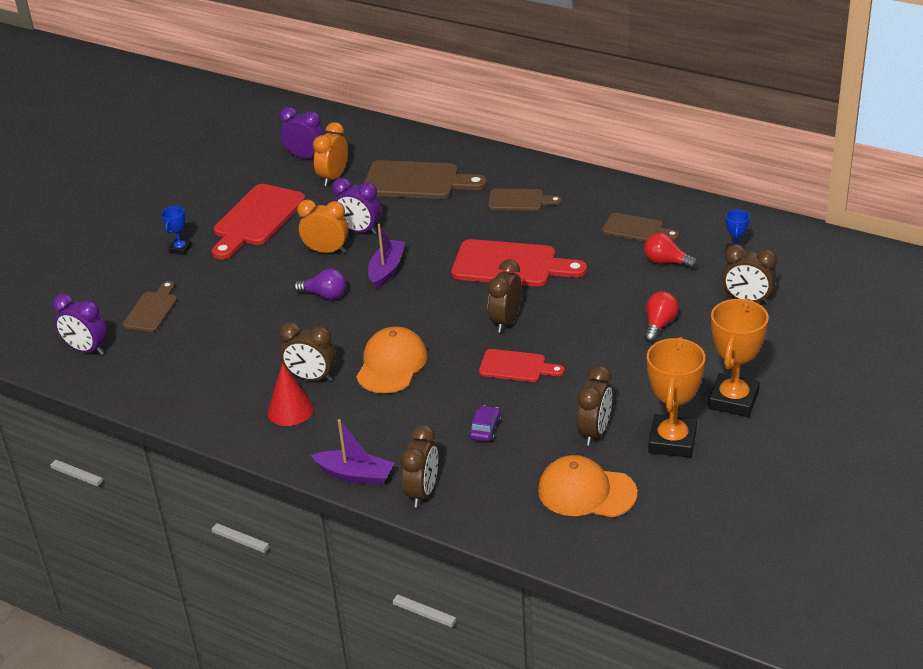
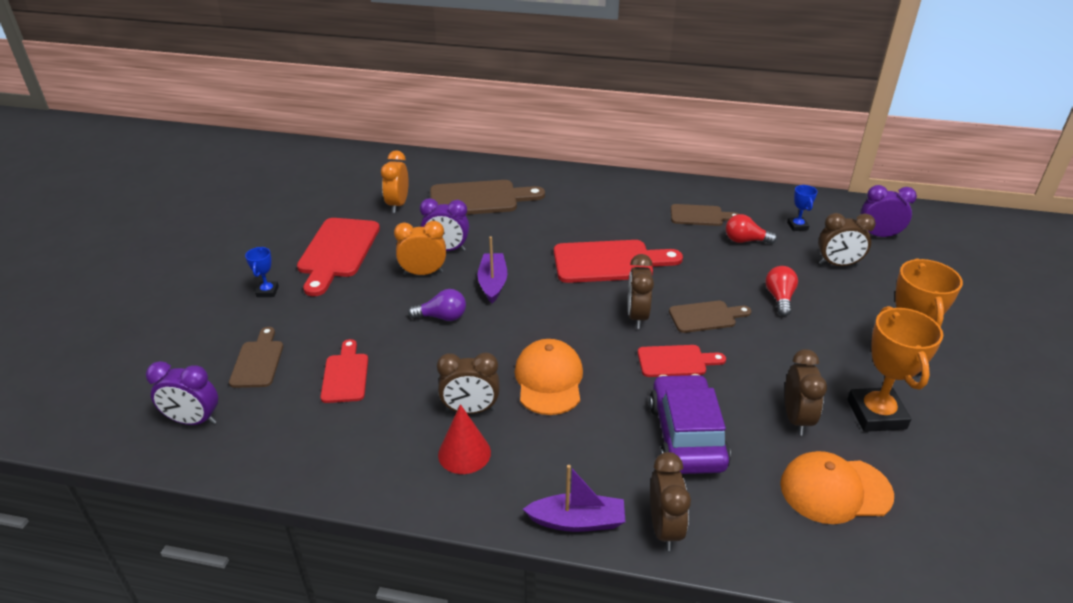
camera: 20 degrees left, 0 degrees up
purple clock [280,107,324,159] -> purple clock moved to [860,185,917,238]
purple car [469,405,501,442] -> purple car [649,374,731,474], size x2.37
brown cutting board [488,189,562,211] -> brown cutting board moved to [669,301,751,333]
none -> red cutting board [320,339,368,403]

